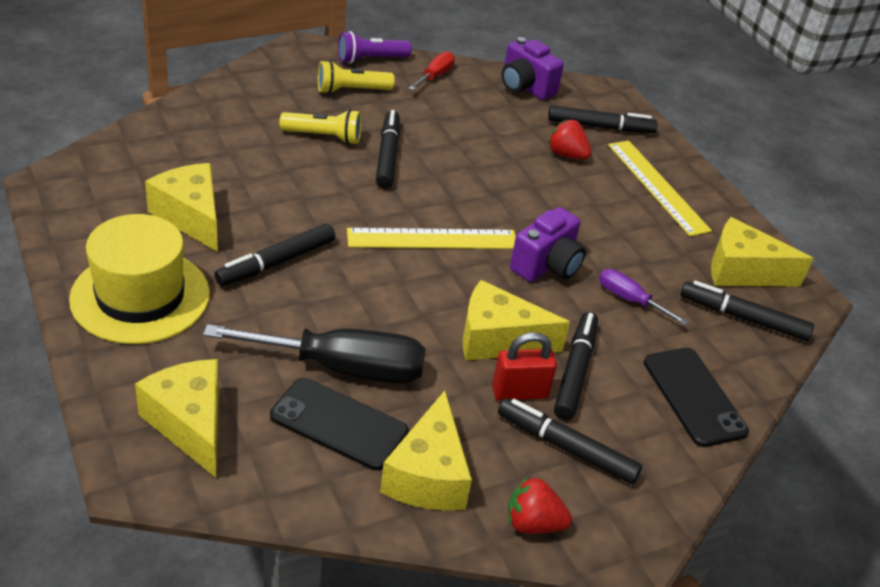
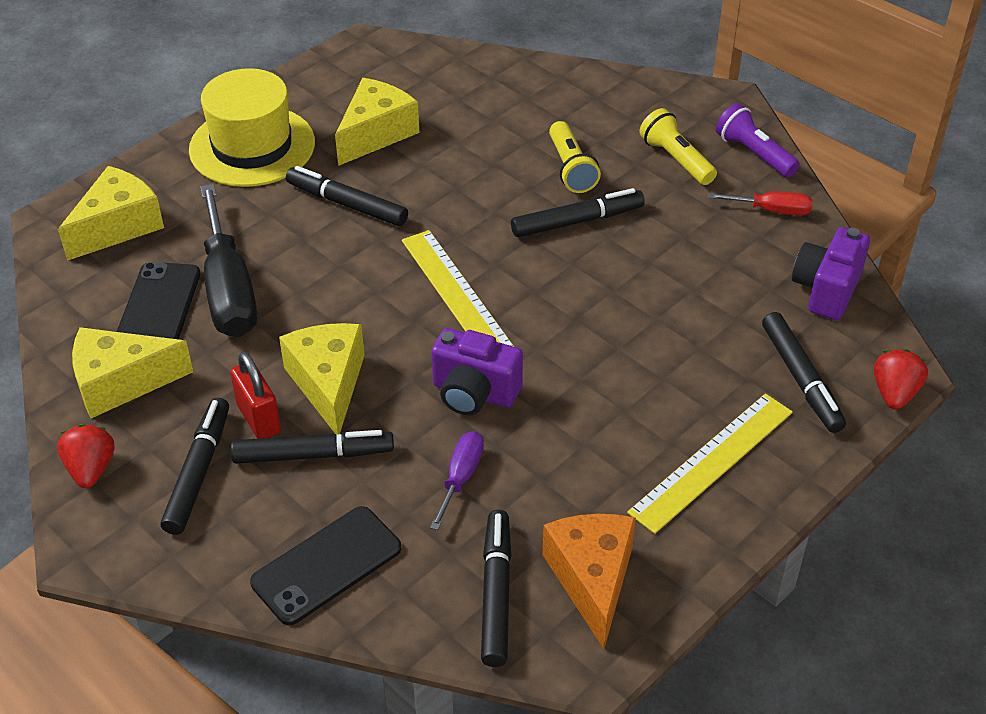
camera: 75 degrees right, 5 degrees up
red strawberry [548,120,591,159] -> red strawberry moved to [874,349,928,409]
yellow cheese [711,217,814,287] -> orange cheese [542,514,636,649]

